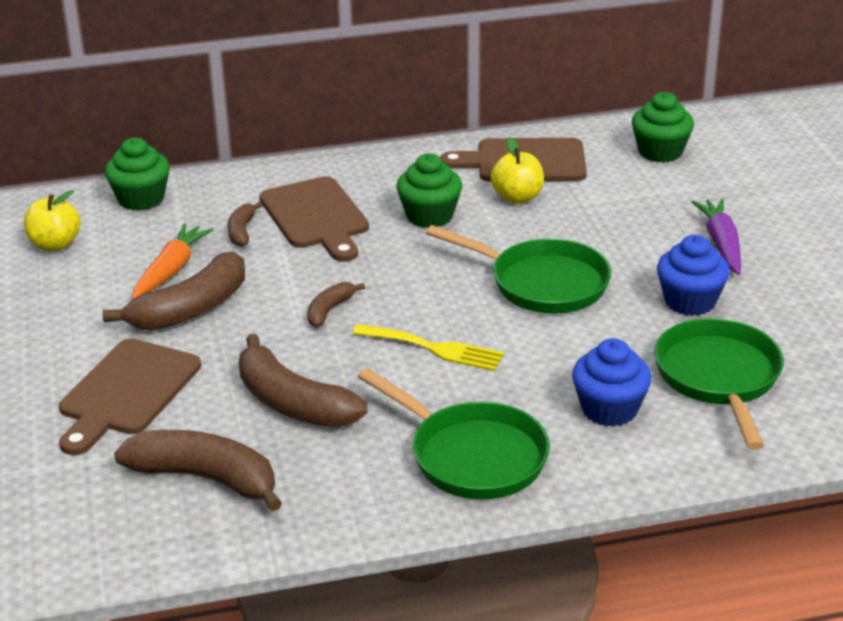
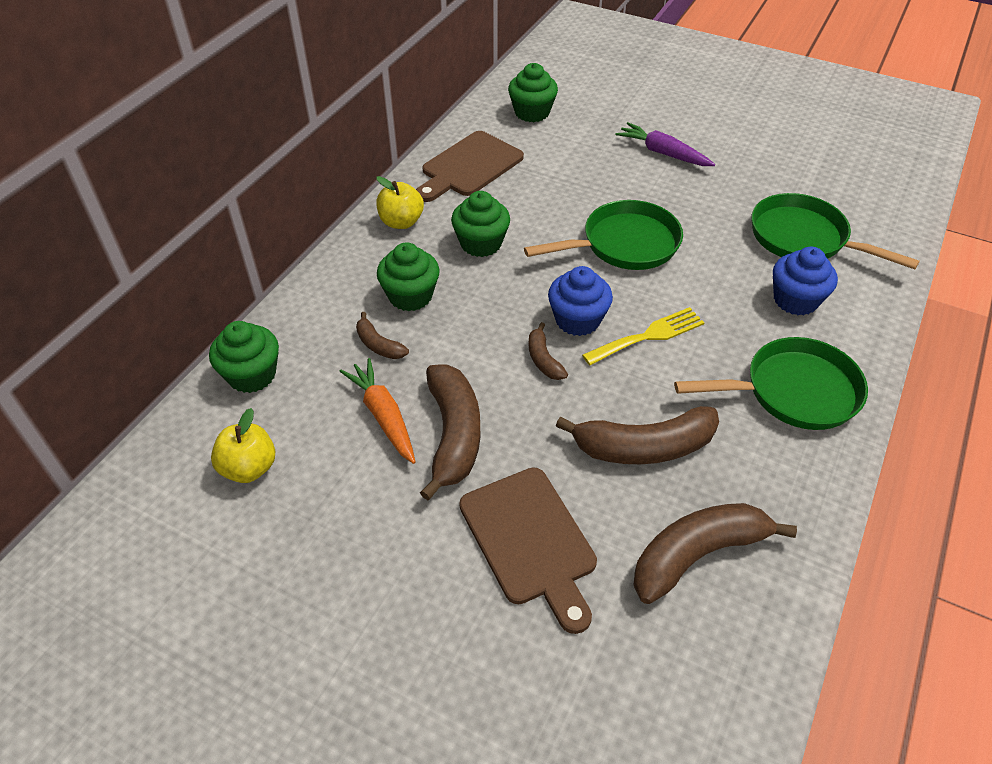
camera: 50 degrees left, 15 degrees up
brown cutting board [260,176,369,262] -> green cupcake [377,242,440,311]
yellow apple [490,137,544,204] -> yellow apple moved to [376,176,424,229]
blue cupcake [657,235,730,316] -> blue cupcake moved to [548,266,613,336]

